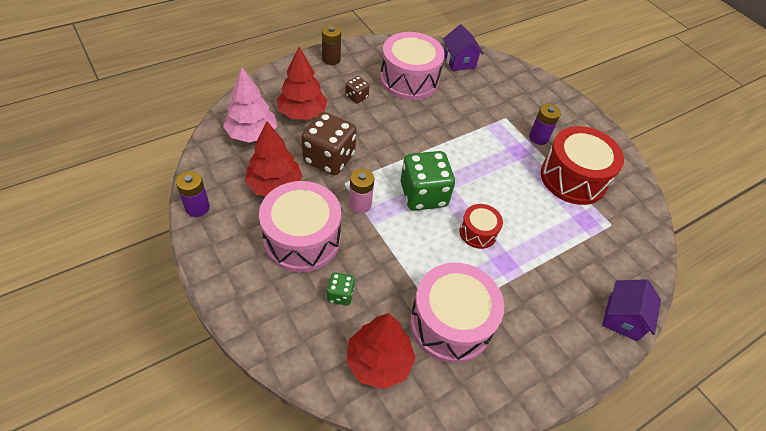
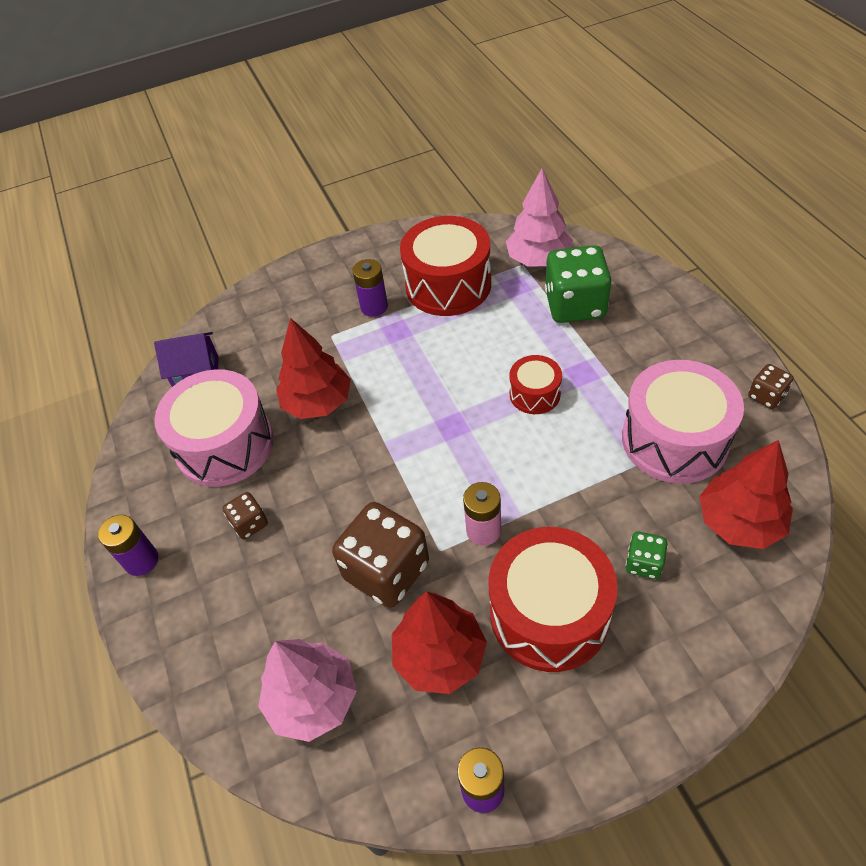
camera: 70 degrees left, 0 degrees up
pink drum [259,181,341,272] -> red drum [488,527,618,672]
red tree [277,47,327,120] -> red tree moved to [276,318,351,419]
brown battery [322,25,341,65] -> purple battery [98,515,158,576]
green dice [401,151,455,211] -> green dice moved to [545,245,612,323]
purple house [602,279,661,341] -> none
none -> pink tree [506,168,573,267]
none -> brown dice [748,364,794,409]

